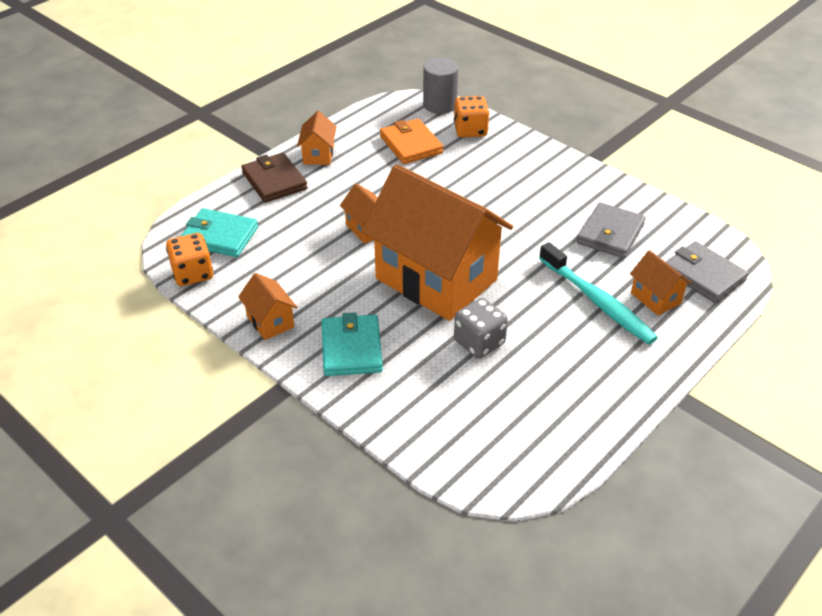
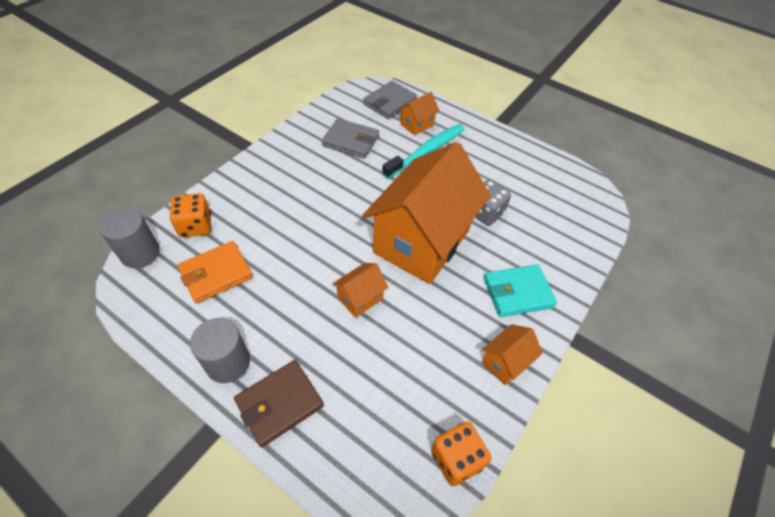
camera: 100 degrees left, 10 degrees up
turquoise wallet [181,208,258,257] -> none
orange house [297,111,337,165] -> grey cylinder [190,318,250,383]

